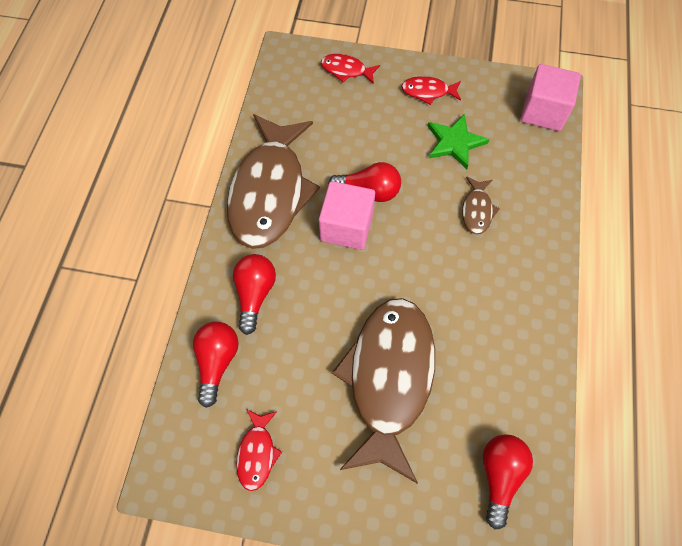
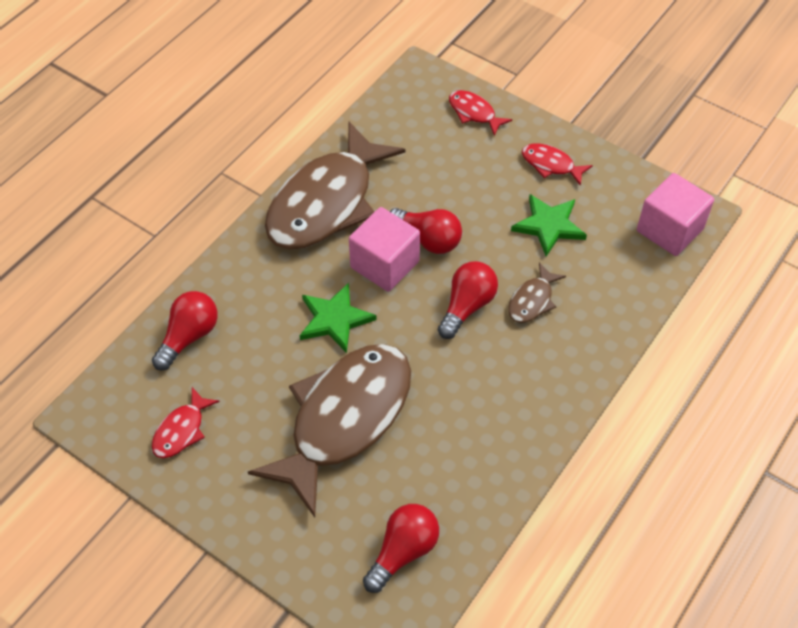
camera: 25 degrees right, 10 degrees down
red light bulb [233,254,276,335] -> red light bulb moved to [438,261,498,339]
none -> green star [300,283,377,353]

